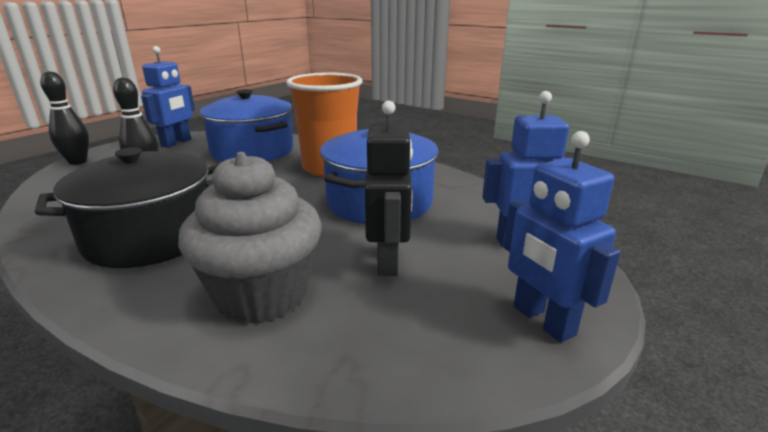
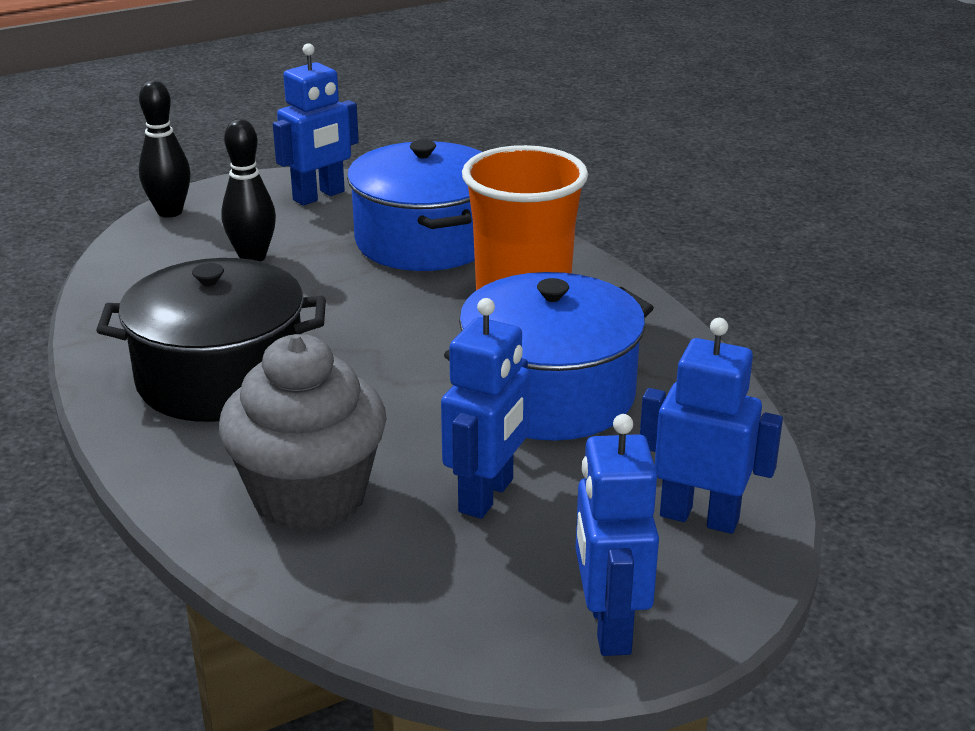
camera: 25 degrees right, 5 degrees up
black robot [365,101,413,276] -> blue robot [441,298,530,519]

